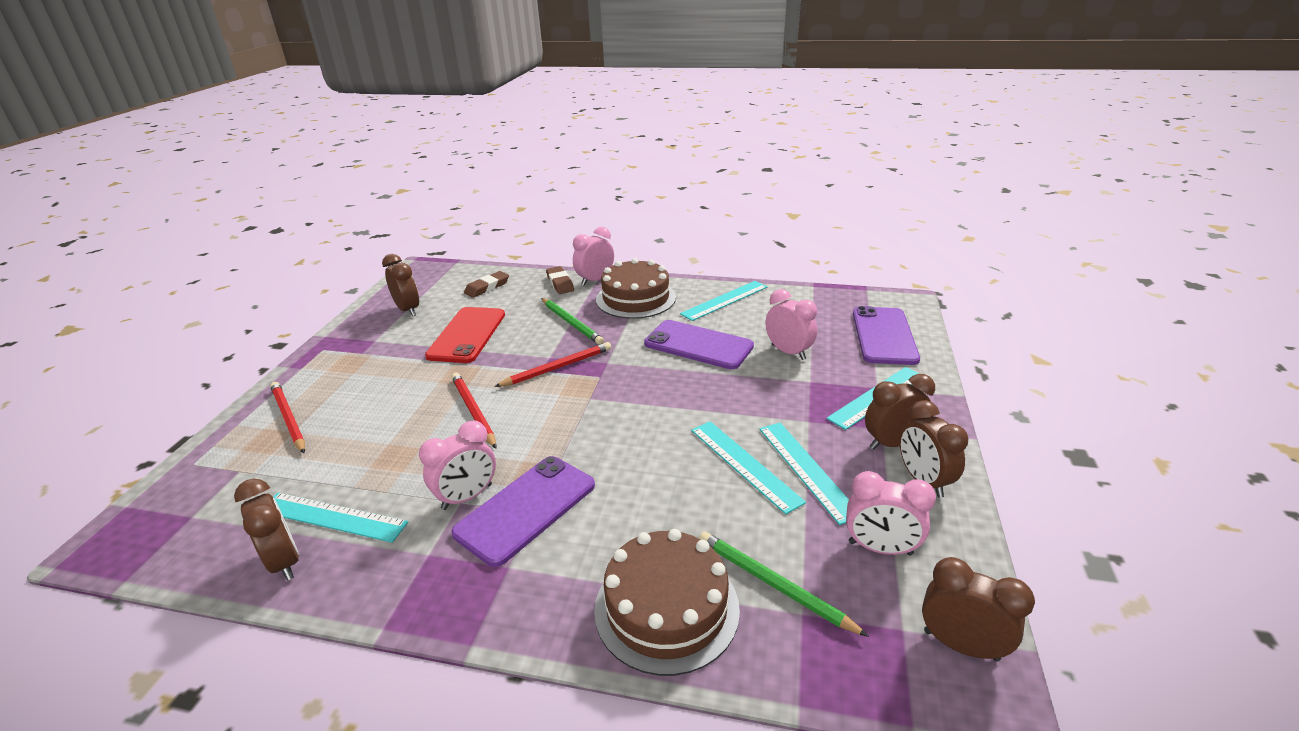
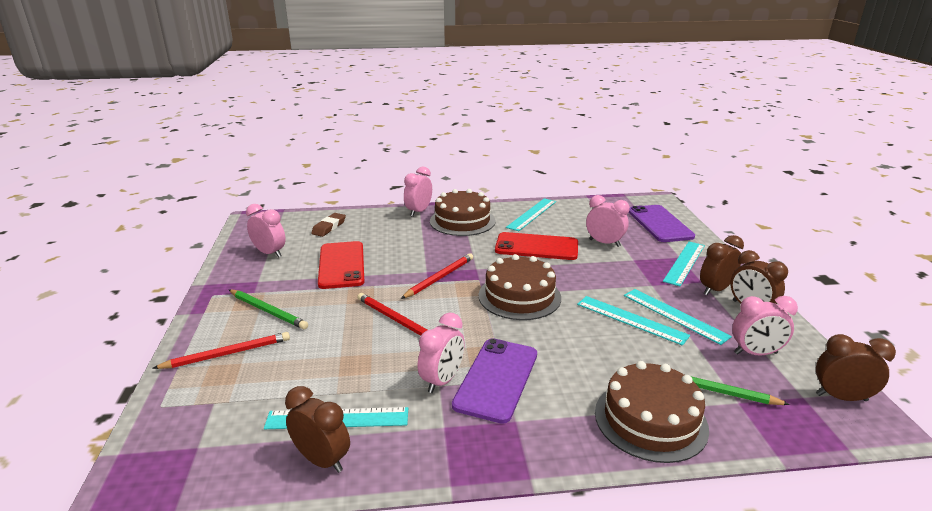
camera: 20 degrees left, 5 degrees down
red pencil [270,382,305,453] -> red pencil turned 120 degrees clockwise [152,332,290,369]
brown clock [382,254,419,317] -> pink clock [246,204,286,258]
green pencil [541,298,604,345] -> green pencil moved to [229,289,308,329]
brown eraser [546,266,574,294] -> none
purple phone [644,320,754,369] -> red phone [495,232,578,260]
none -> brown cake [478,254,561,320]

